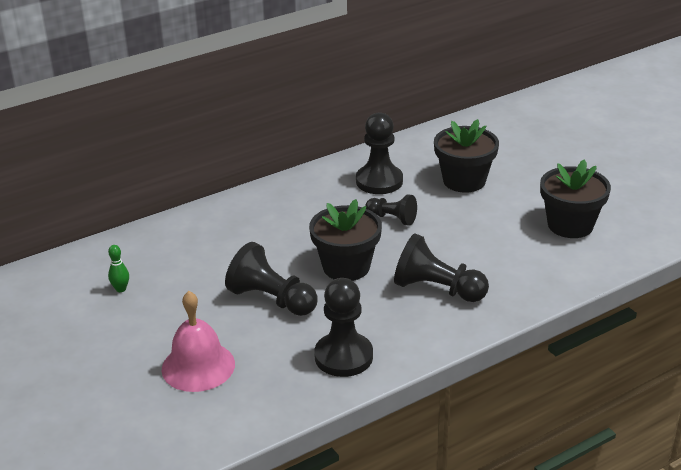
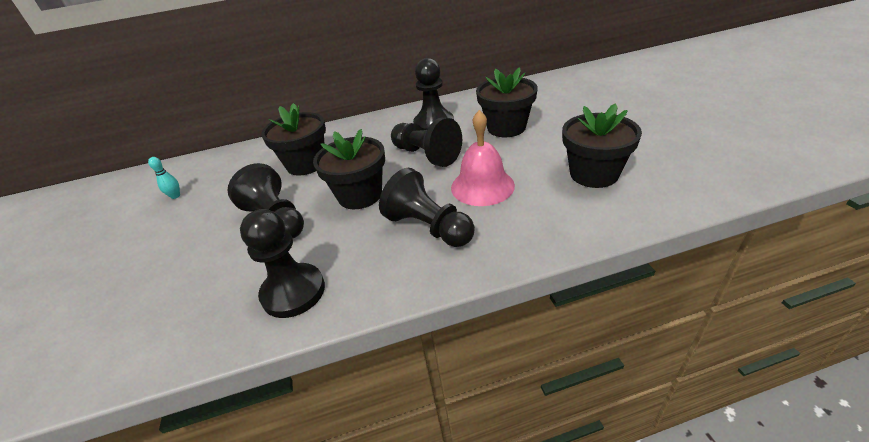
camera: 20 degrees right, 5 degrees up
green bowling pin [108,245,129,292] -> turquoise bowling pin [148,157,180,199]
pink bell [161,291,235,392] -> pink bell moved to [451,110,515,206]
black pawn [365,195,417,226] -> black pawn [391,118,462,167], size x1.63
none -> black flower pot [261,103,326,176]

